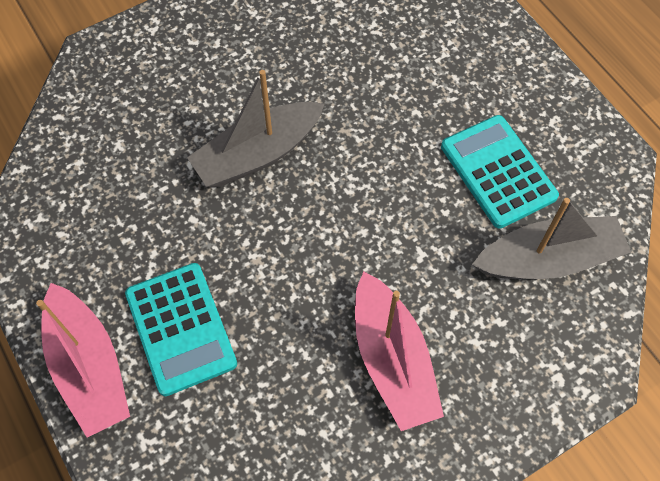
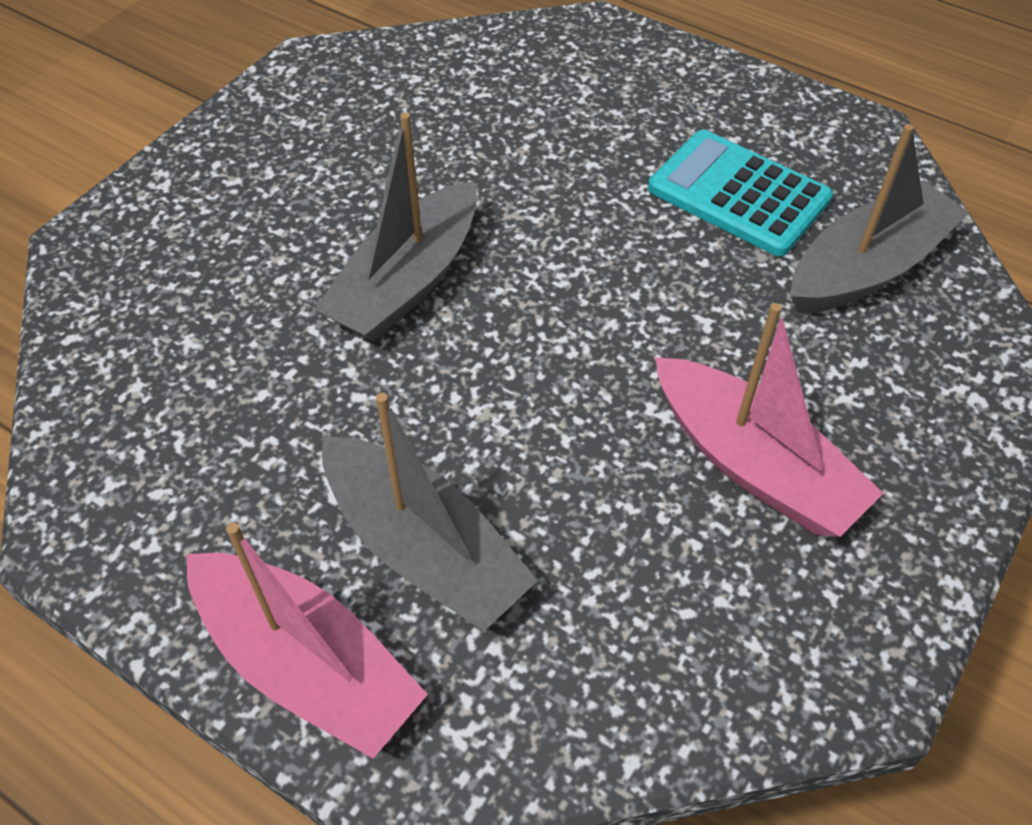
camera: 25 degrees left, 10 degrees down
turquoise calculator [125,263,237,396] -> grey boat [322,393,538,631]

